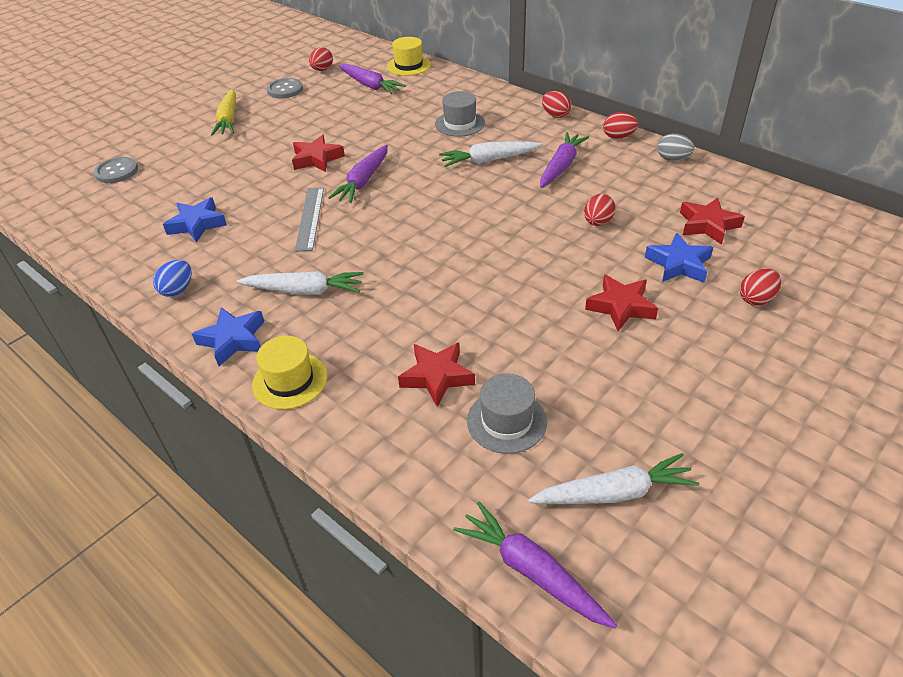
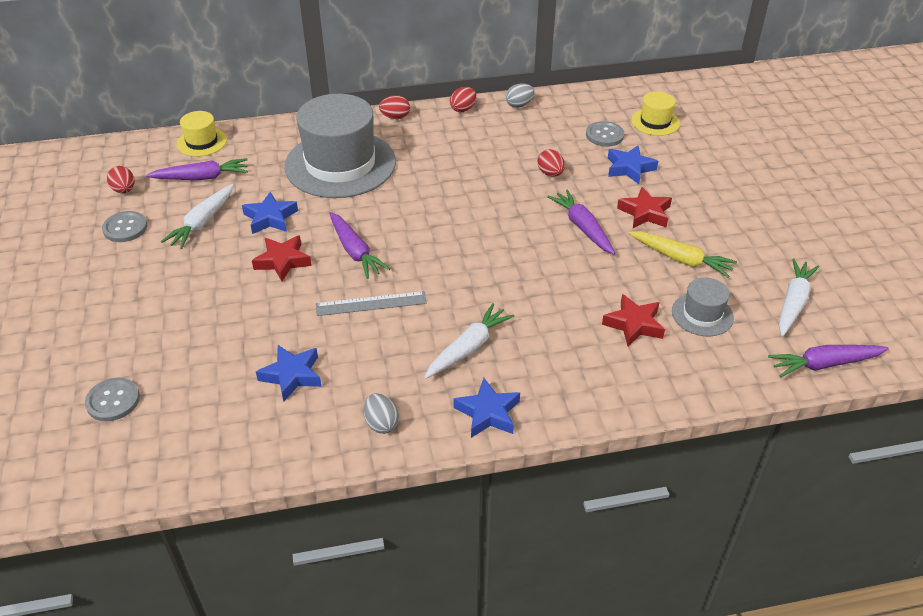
camera: 55 degrees left, 0 degrees up
blue egg [153,260,192,297] -> grey egg [364,393,399,434]
yellow carrot [211,89,236,136] -> yellow carrot moved to [629,232,737,278]
yellow hat [252,336,327,409] -> yellow hat moved to [631,92,680,136]
grey ruler [295,187,324,252] -> grey ruler turned 45 degrees counterclockwise [316,291,427,316]
grey hat [435,91,485,137] -> grey hat [284,94,396,198], size x2.18
white carrot [439,141,542,167] -> white carrot moved to [161,184,234,249]
purple carrot [540,132,589,188] -> purple carrot moved to [547,189,615,255]
red star [680,197,745,245] -> grey button [586,121,624,147]
red egg [740,269,781,306] -> none
none -> blue star [242,192,298,234]

